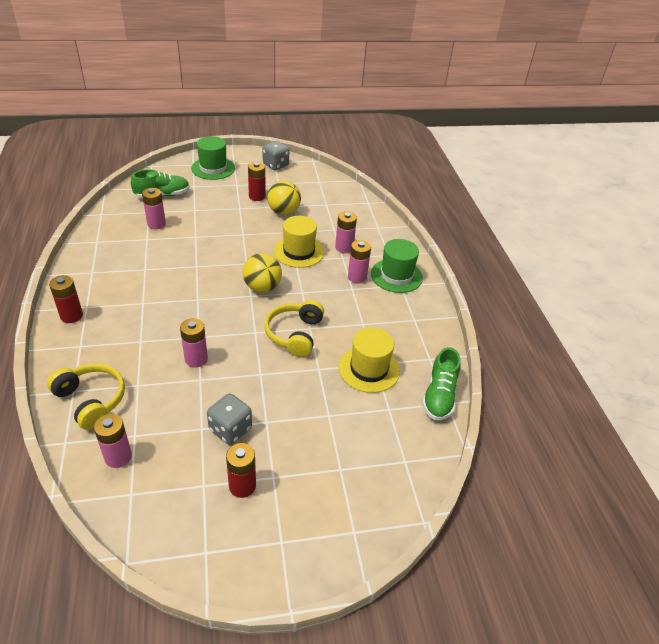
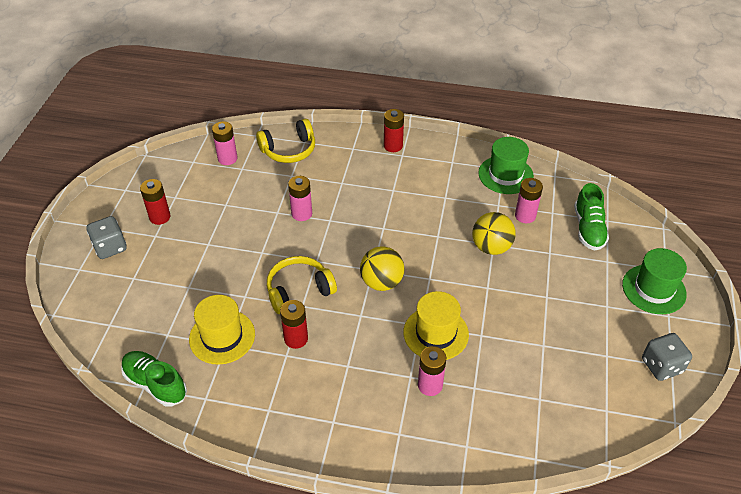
camera: 115 degrees right, 5 degrees up
grey dice [207,393,252,445] -> grey dice moved to [87,216,127,259]
red battery [248,162,266,201] -> red battery moved to [280,300,308,349]
yellow headphones [264,300,324,357] -> yellow headphones turned 60 degrees counterclockwise [267,256,337,314]
yellow ball [267,181,301,215] -> yellow ball moved to [472,212,516,255]
pink battery [348,240,371,284] -> none
green hat [371,239,423,293] -> green hat moved to [478,137,534,194]

